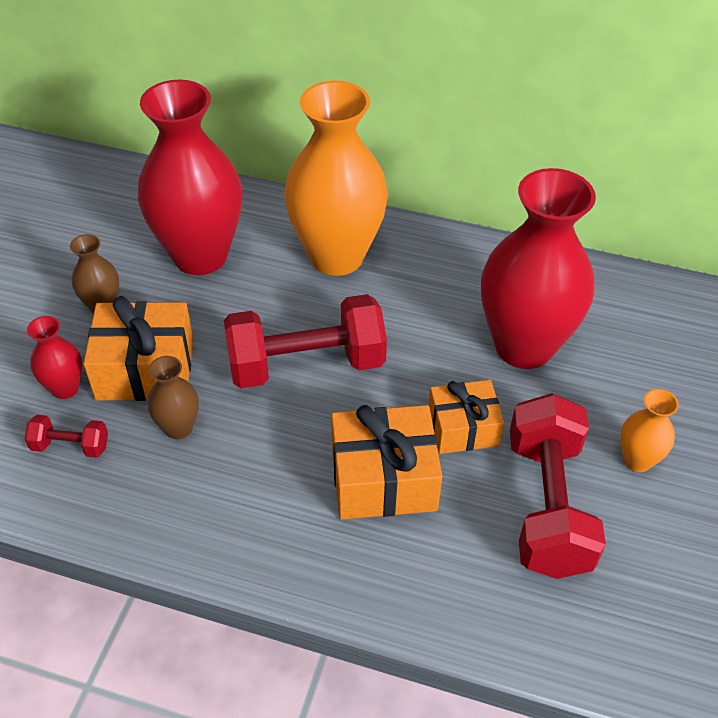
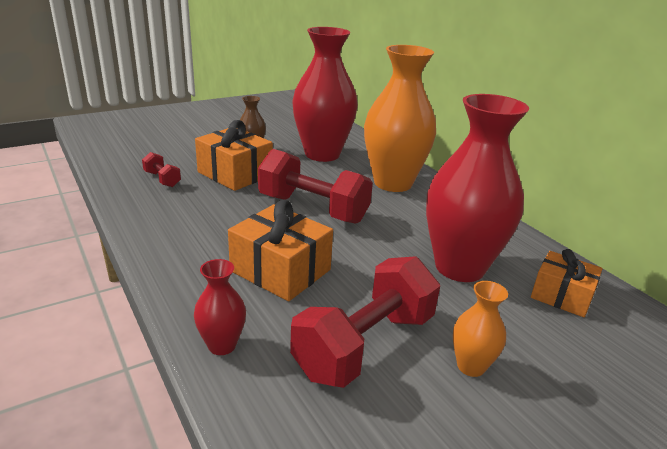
camera: 40 degrees right, 20 degrees down
red vase [27,316,82,399] -> red vase moved to [194,259,246,355]
brown vase [147,356,199,439] -> none
orange gift [429,380,504,454] -> orange gift moved to [531,249,603,317]

